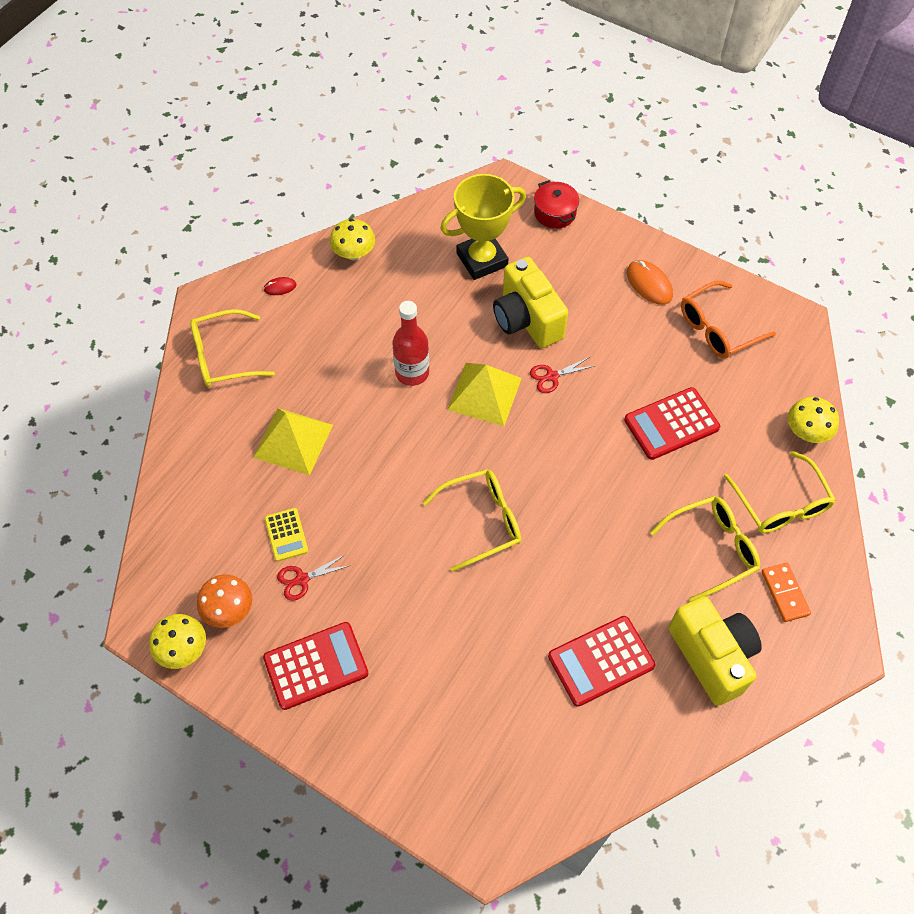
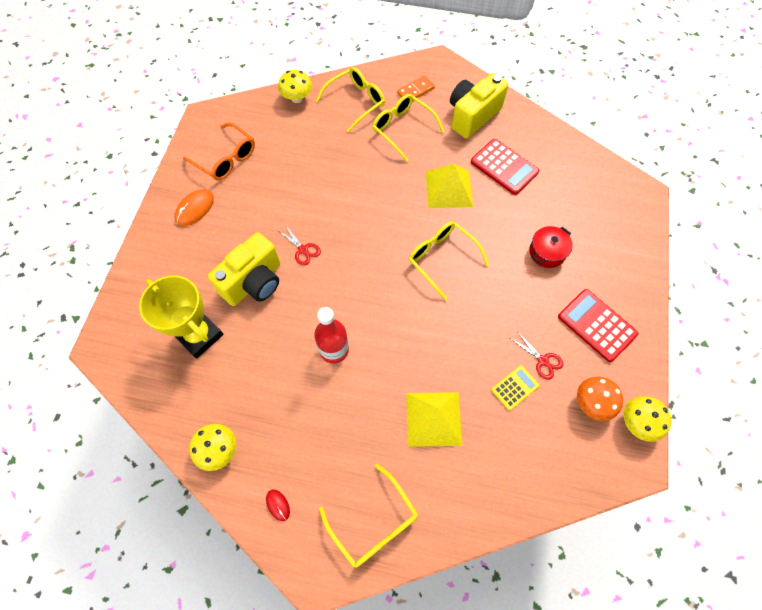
camera: 110 degrees left, 5 degrees up
yellow pyramid [447,363,522,426] -> yellow pyramid moved to [426,164,473,208]
red pot [534,180,579,229] -> red pot moved to [529,226,573,268]
red calculator [624,387,720,460] -> none

